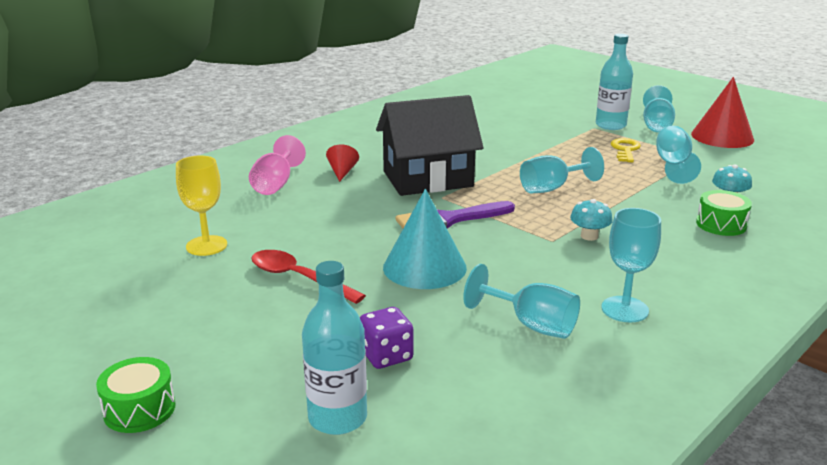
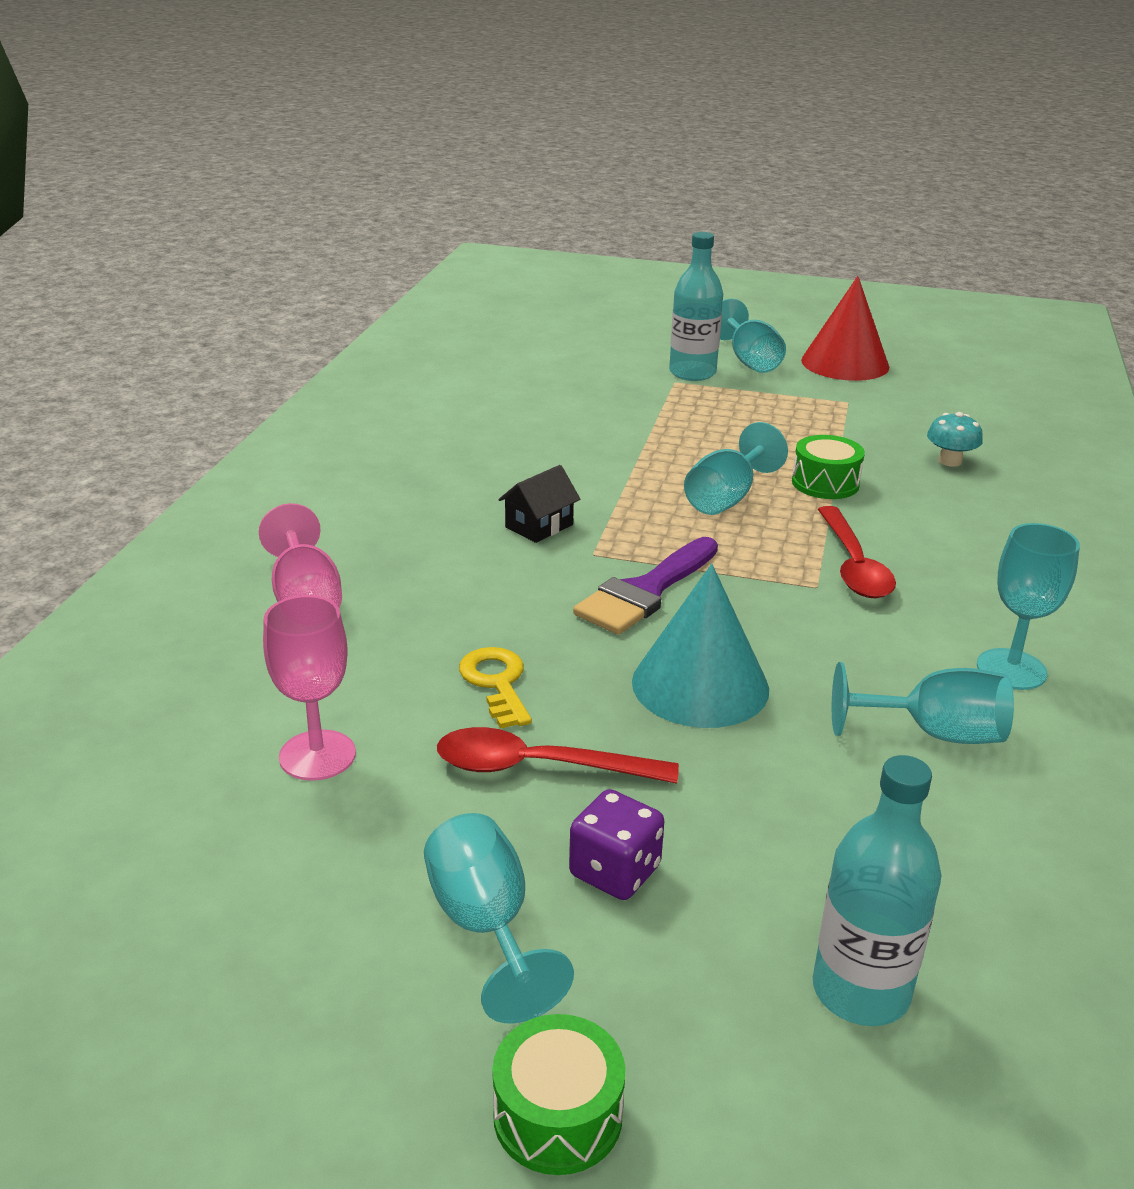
camera: 30 degrees left, 5 degrees up
yellow goblet [176,156,227,256] -> pink goblet [263,595,356,781]
red cone [326,144,359,182] -> none
purple dice [360,307,414,369] -> purple dice moved to [569,789,664,900]
black house [376,95,483,196] -> black house [498,465,580,543], size x0.42
turquoise mushroom [570,199,613,241] -> red spoon [818,506,896,598]
yellow key [611,138,641,162] -> yellow key moved to [459,647,532,729]
turquoise goblet [656,126,701,184] -> turquoise goblet moved to [424,813,574,1024]
green drum [696,190,752,236] -> green drum moved to [792,435,865,499]

